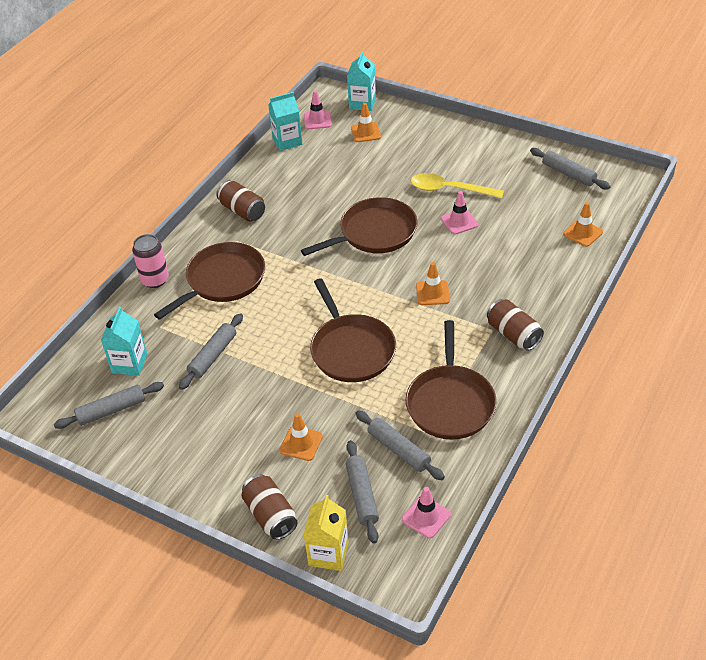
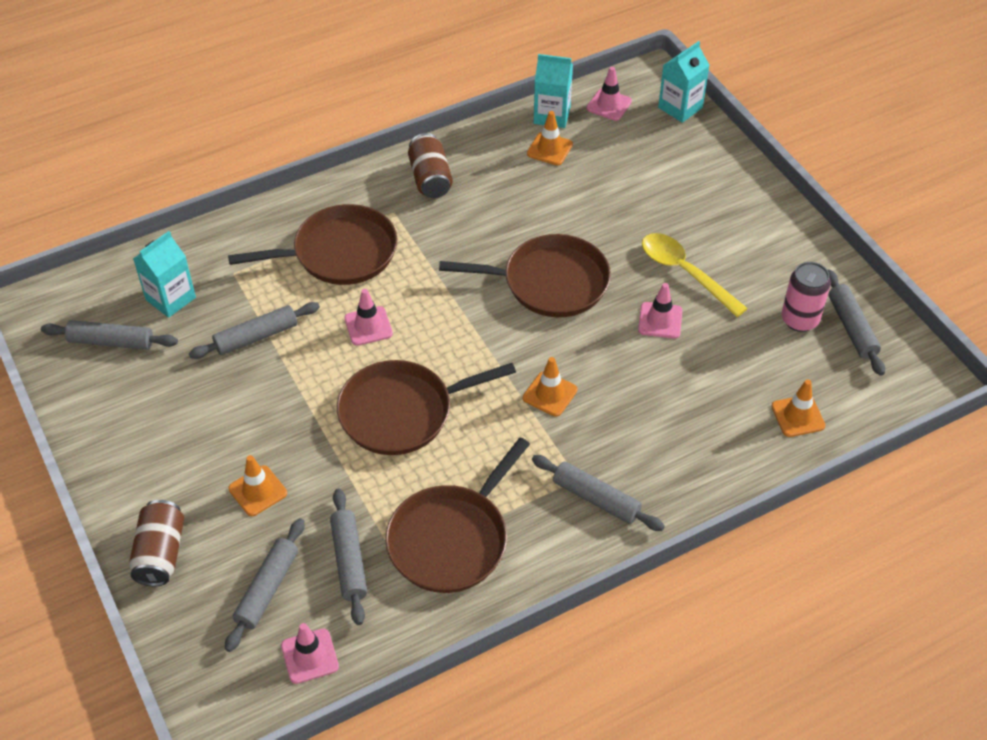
camera: 30 degrees right, 5 degrees up
pink can [132,234,169,288] -> pink can moved to [782,262,831,332]
yellow carton [303,495,349,571] -> none
brown pan [310,278,396,382] -> brown pan turned 60 degrees clockwise [337,360,516,455]
orange traffic cone [351,103,381,142] -> orange traffic cone moved to [527,111,573,166]
brown can [487,299,544,351] -> grey rolling pin [532,455,665,531]
none -> pink traffic cone [344,289,393,346]

